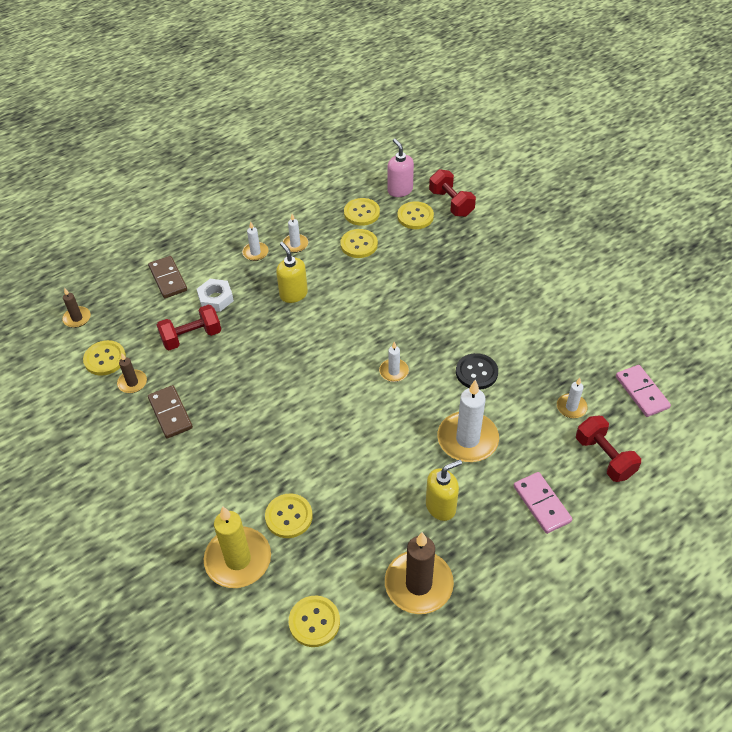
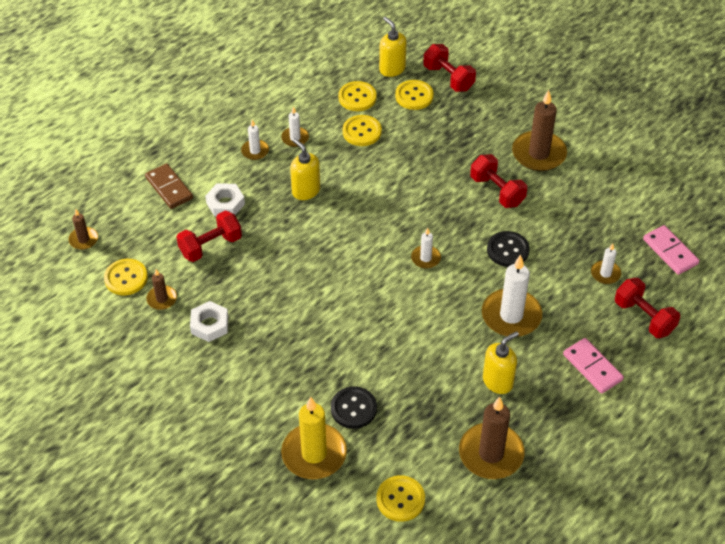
camera: 10 degrees left, 0 degrees up
brown domino [148,385,193,439] -> white nut [190,301,228,342]
yellow button [265,494,312,538] -> black button [331,386,377,429]
pink soap dispenser [387,139,414,197] -> yellow soap dispenser [379,17,407,77]
none -> red dumbbell [470,154,527,208]
none -> brown candle [512,90,567,171]

